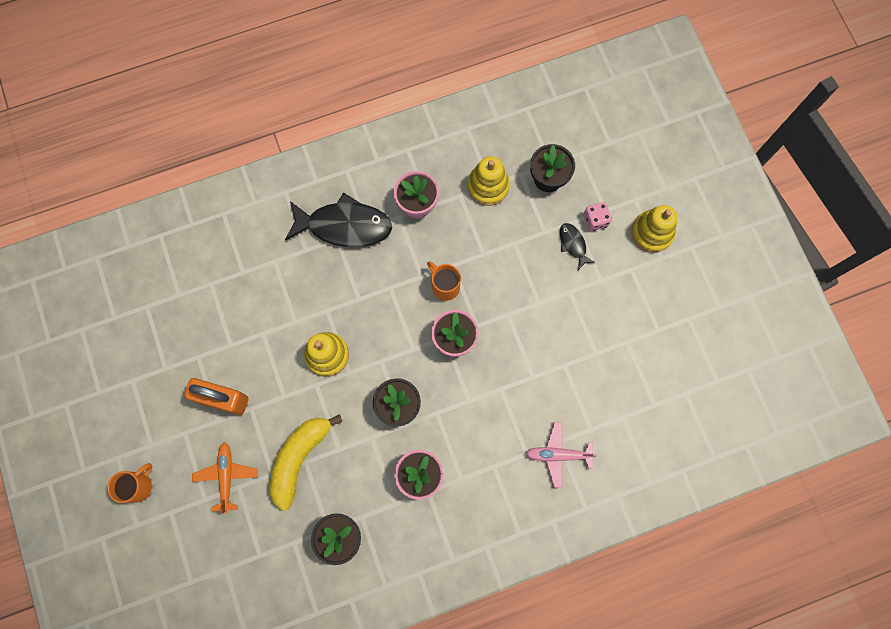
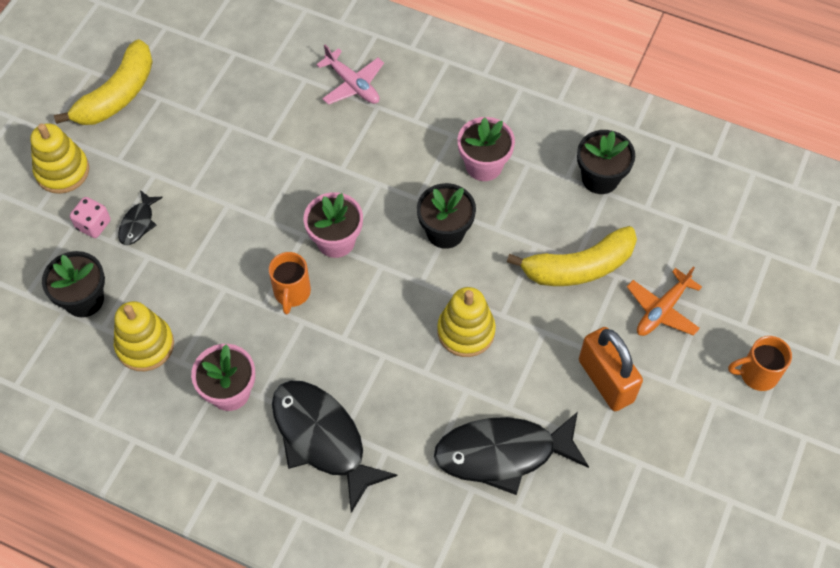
camera: 135 degrees left, 15 degrees down
none -> yellow banana [54,39,153,125]
none -> black fish [434,412,589,495]

